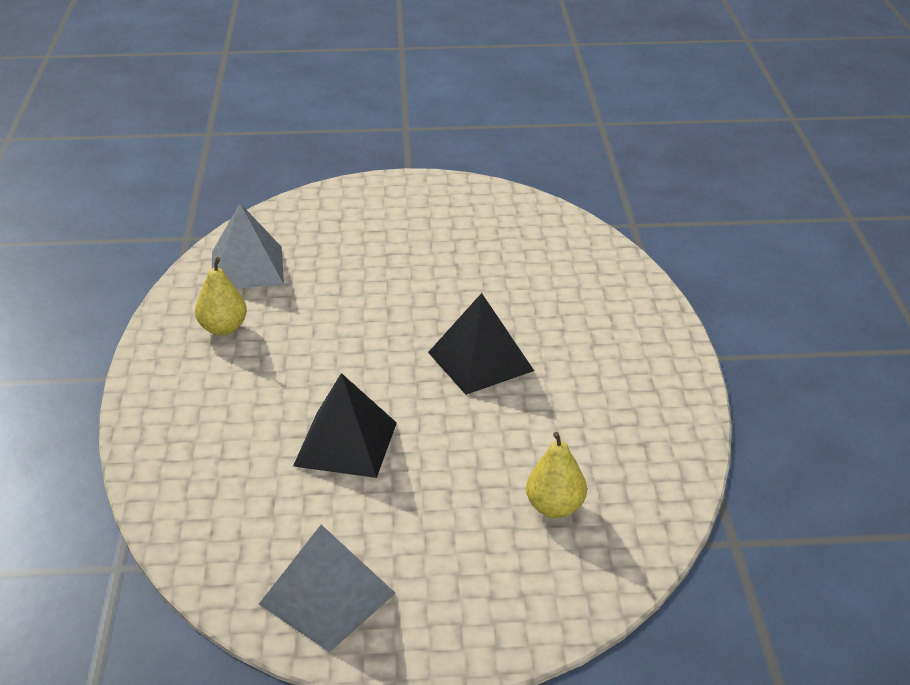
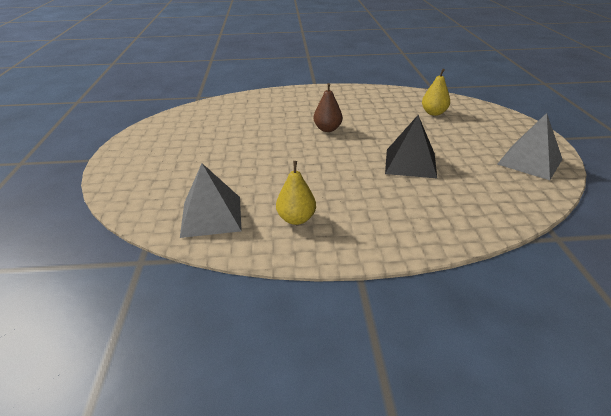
camera: 90 degrees left, 0 degrees up
black pyramid [428,293,534,395] -> brown pear [314,83,343,132]

